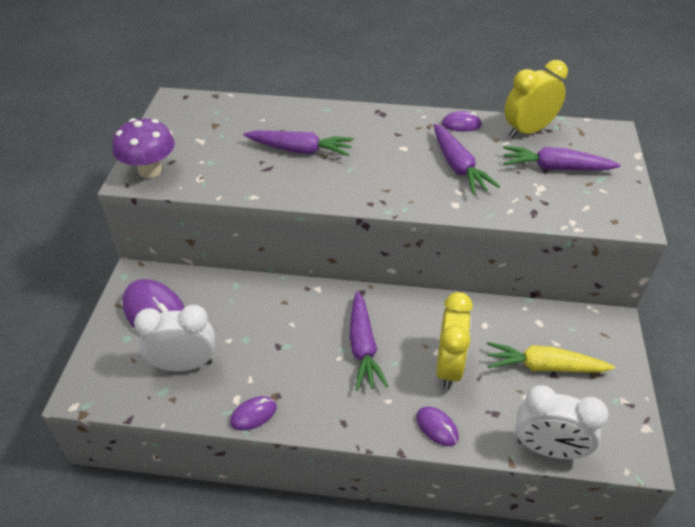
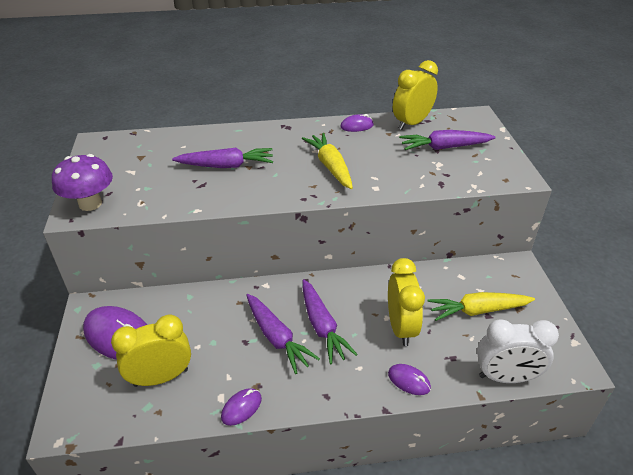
camera: 15 degrees left, 5 degrees down
white clock [134,305,215,371] -> yellow clock [111,315,191,387]
purple carrot [434,124,500,195] -> purple carrot moved to [247,294,320,374]
none -> yellow carrot [302,133,353,189]

